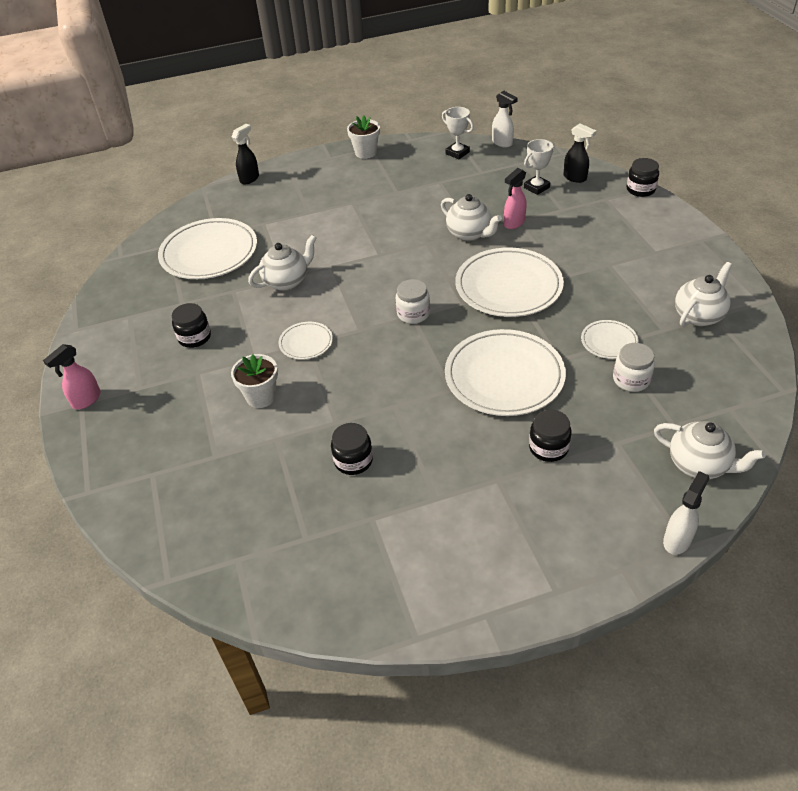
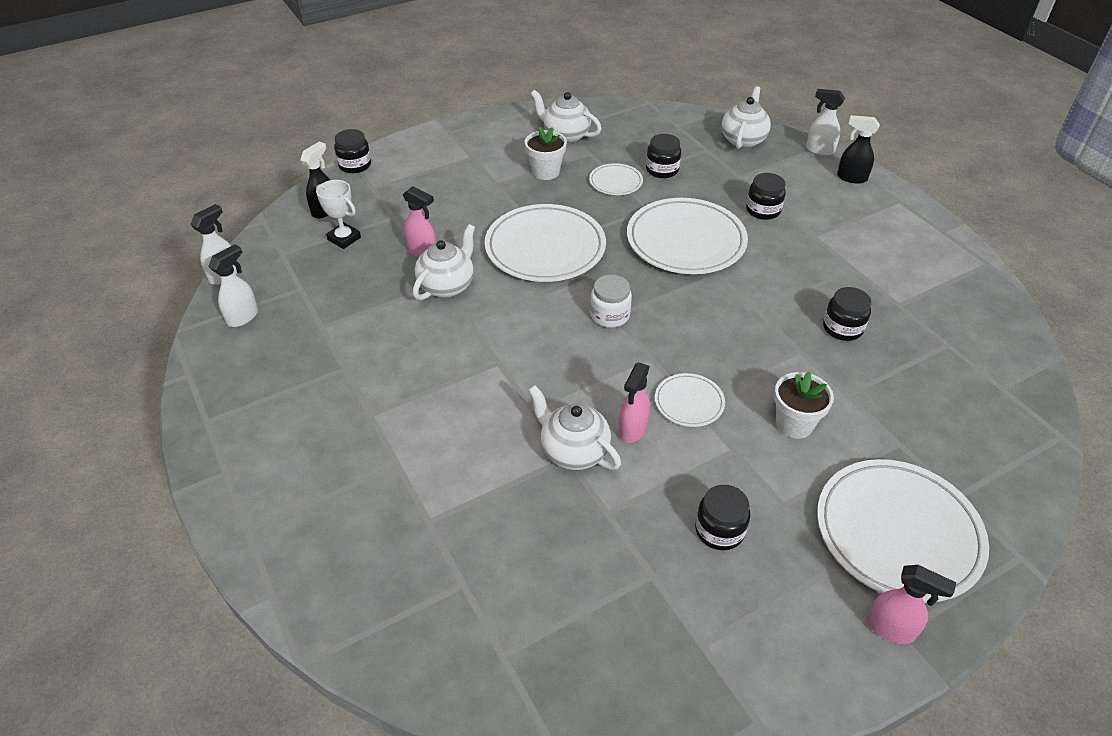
camera: 105 degrees left, 0 degrees up
white plate [158,218,257,279] -> white plate moved to [817,459,989,603]
black spray bottle [232,124,259,184] -> black spray bottle moved to [837,115,880,184]
white flower pot [347,115,380,159] -> white flower pot moved to [525,126,567,180]
white trophy [442,107,474,159] -> white spray bottle [208,244,258,327]
white jar [613,343,655,392] -> black jar [646,134,681,178]
none -> pink spray bottle [619,363,650,443]

